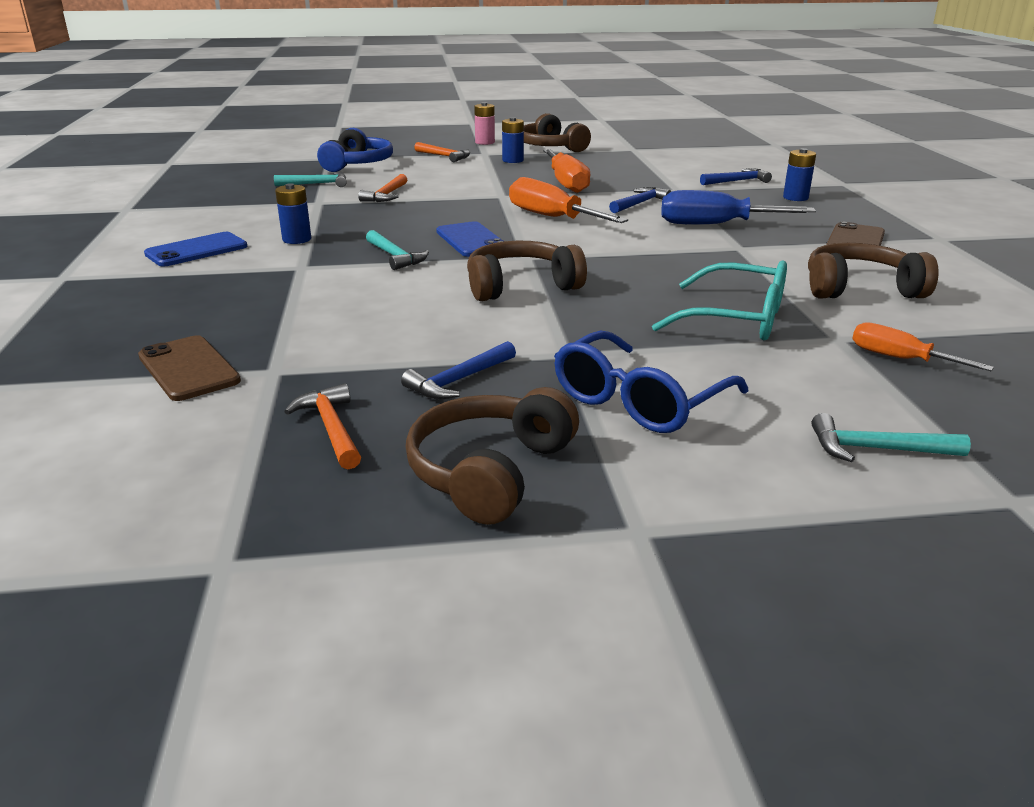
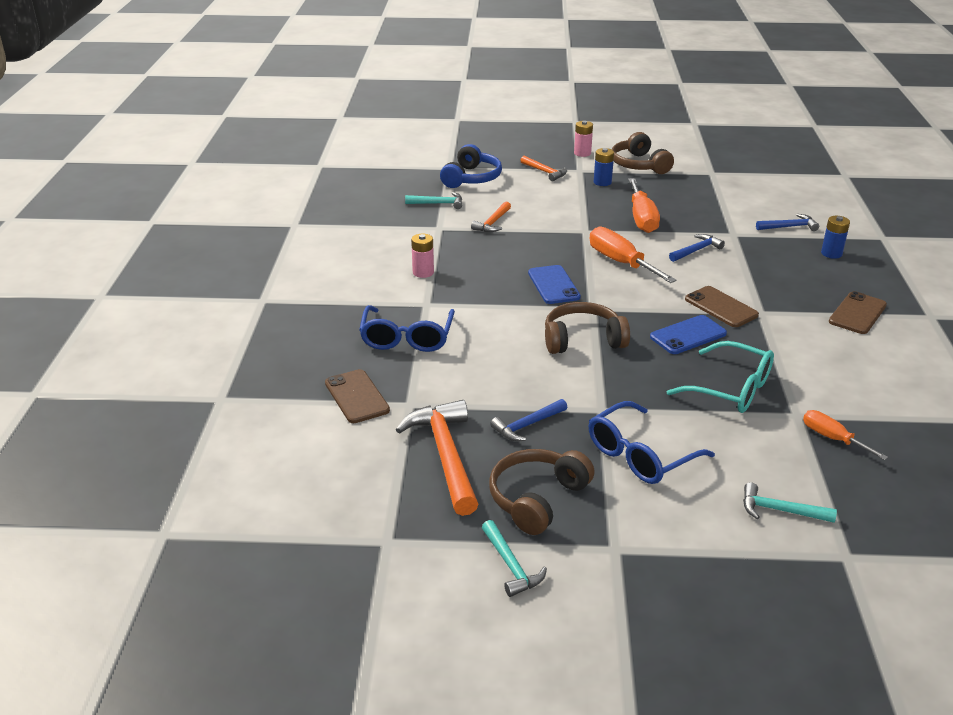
camera: 10 degrees right, 5 degrees up
blue phone [144,232,247,266] -> blue phone moved to [650,315,727,354]
blue battery [275,183,311,244] -> pink battery [411,233,434,278]
orange hammer [284,383,361,470] -> orange hammer [396,400,478,516], size x1.83
turquoise hammer [366,230,429,270] -> turquoise hammer moved to [482,520,547,597]
blue screwdriver [661,190,816,225] -> none
brown headphones [808,243,939,298] -> none
none -> blue glasses [359,305,455,352]
none -> brown phone [685,286,759,327]

